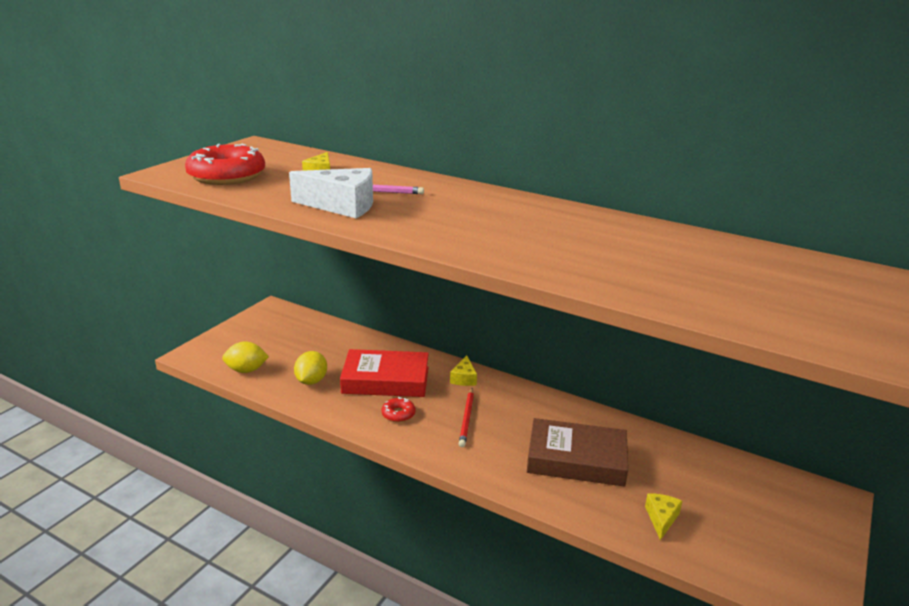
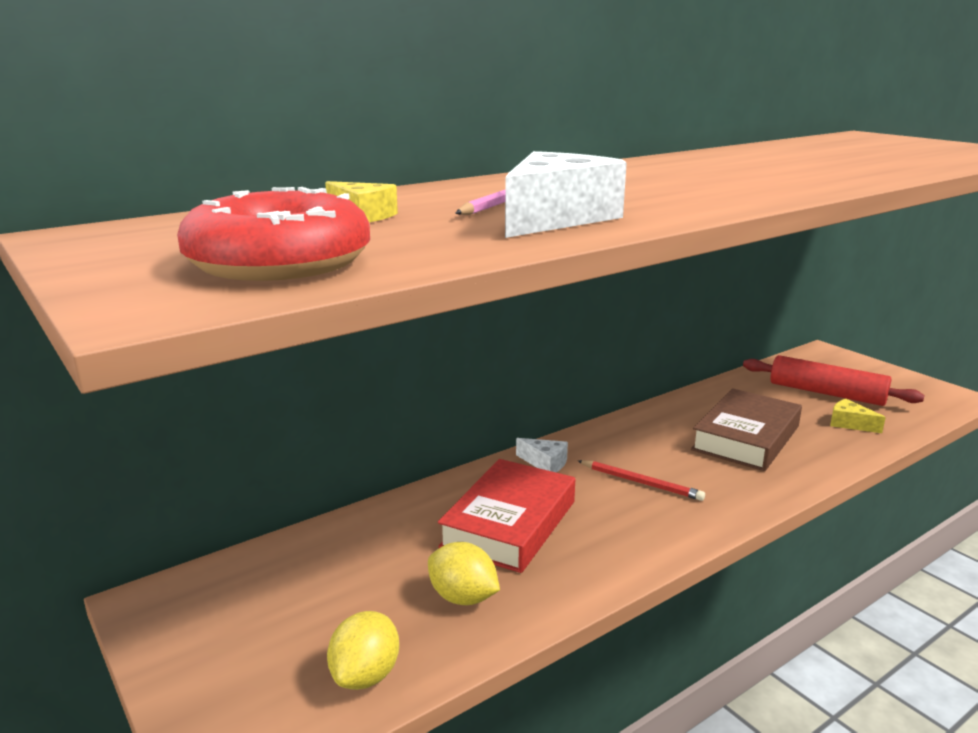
camera: 65 degrees left, 5 degrees down
red donut [382,397,416,422] -> none
yellow cheese [450,355,477,386] -> white cheese [516,438,568,473]
none -> red rolling pin [743,355,925,406]

